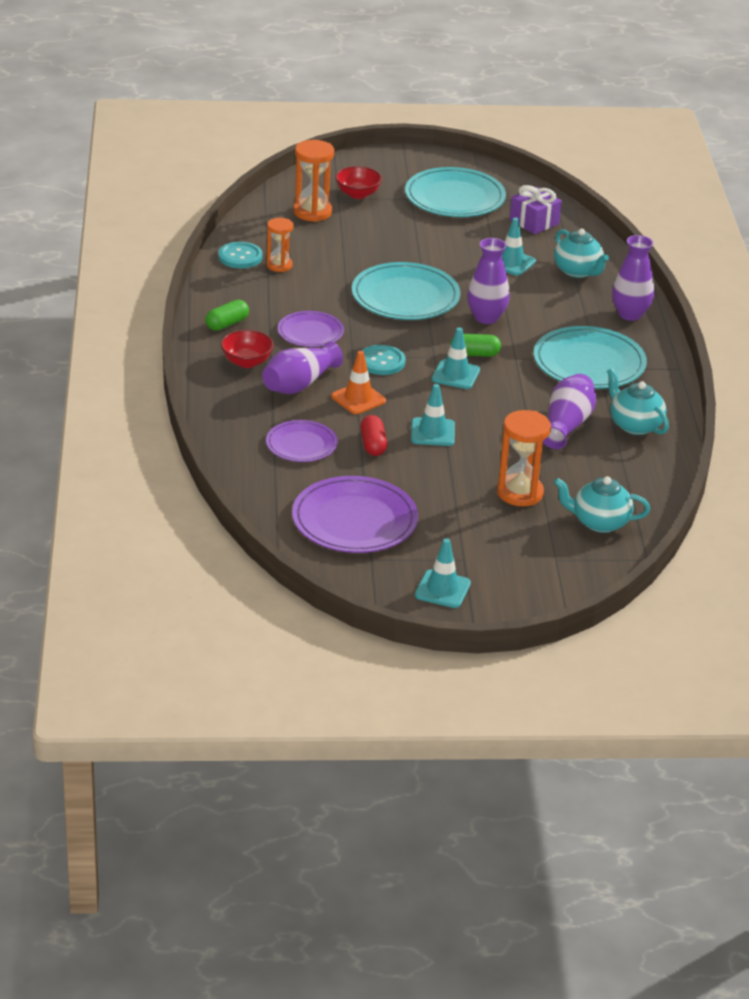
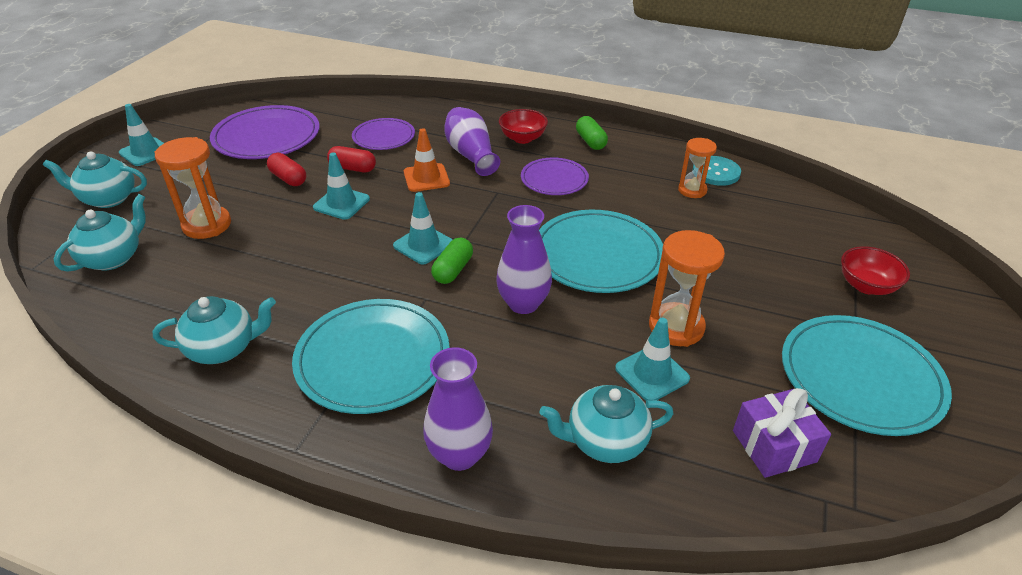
camera: 115 degrees right, 5 degrees up
orange hourglass [293,140,334,222] -> orange hourglass moved to [649,230,725,347]
turquoise button [361,345,406,375] -> none
purple vase [543,374,597,449] -> none
none -> turquoise teapot [43,151,147,208]
none -> red capsule [267,153,306,186]

